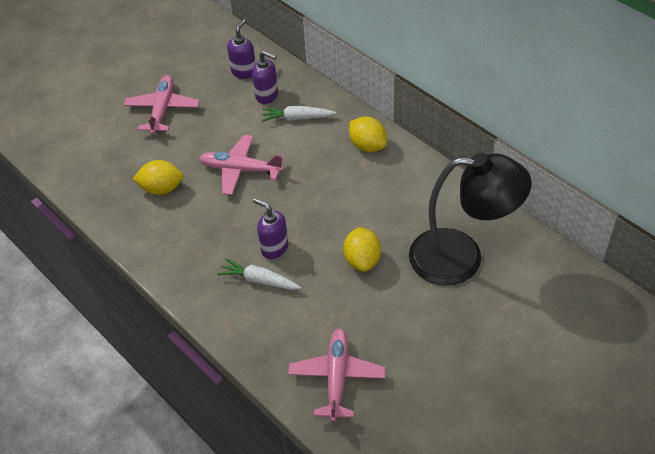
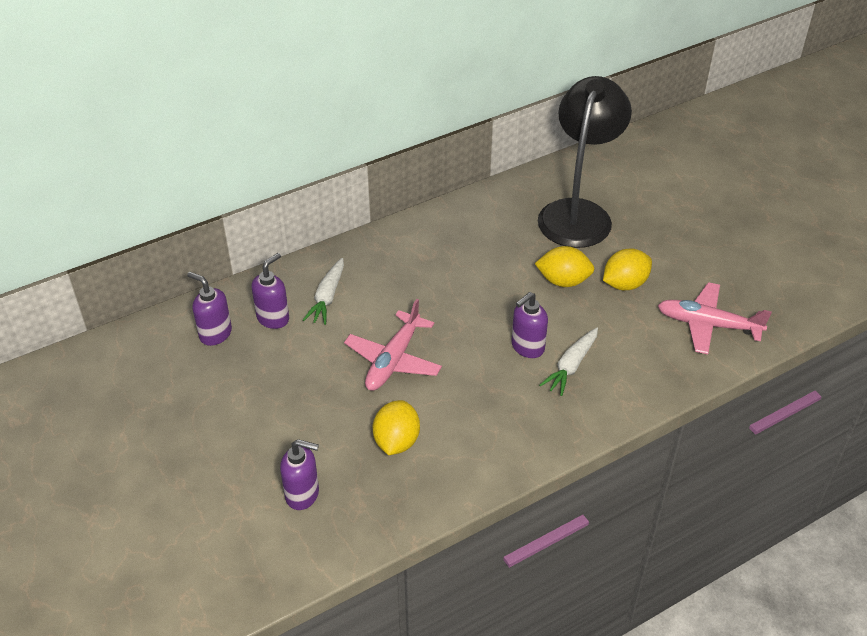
camera: 80 degrees left, 5 degrees down
pink plane [124,75,200,134] -> none
yellow lemon [349,116,387,152] -> yellow lemon moved to [603,249,652,290]
none -> purple soap dispenser [280,439,319,510]

